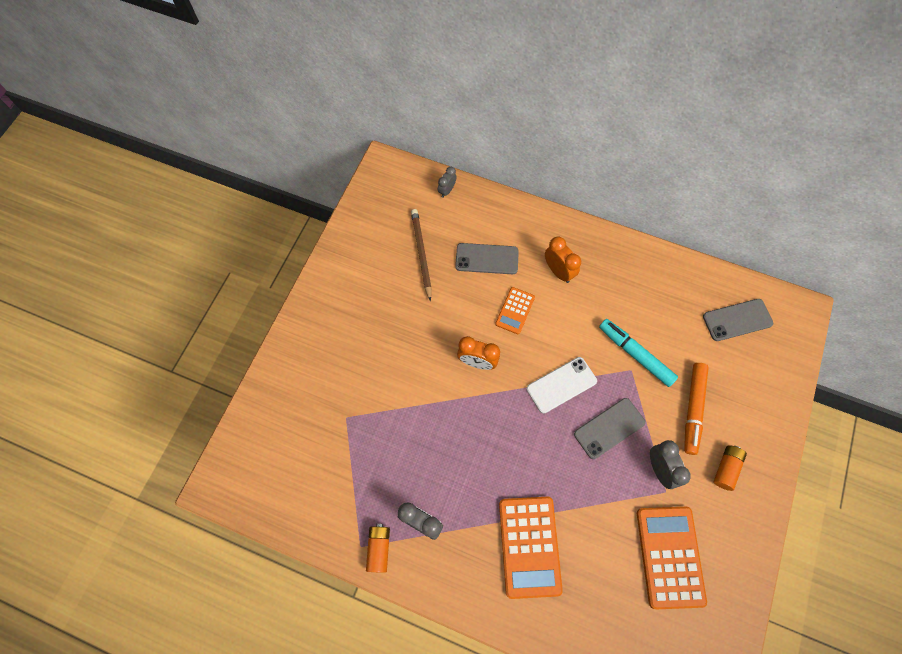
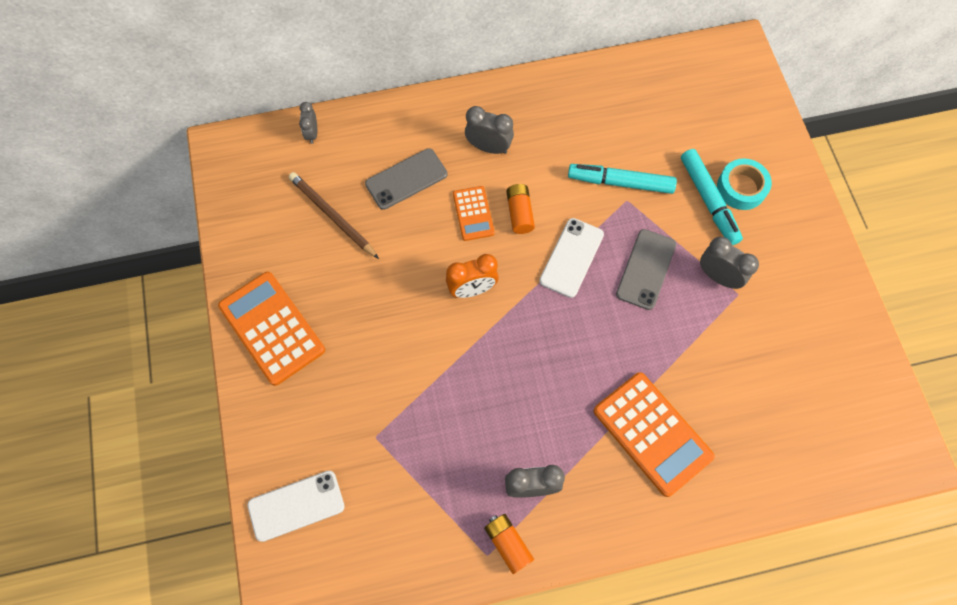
camera: 35 degrees left, 0 degrees up
orange clock [545,237,581,283] -> grey clock [465,106,514,154]
orange calculator [637,507,707,609] -> orange calculator moved to [218,272,325,386]
orange marker [684,363,709,455] -> turquoise marker [681,149,743,245]
grey phone [703,299,773,341] -> none
orange battery [713,445,747,491] -> orange battery moved to [506,184,535,234]
none -> white phone [247,471,345,542]
none -> turquoise tape [717,159,772,210]

